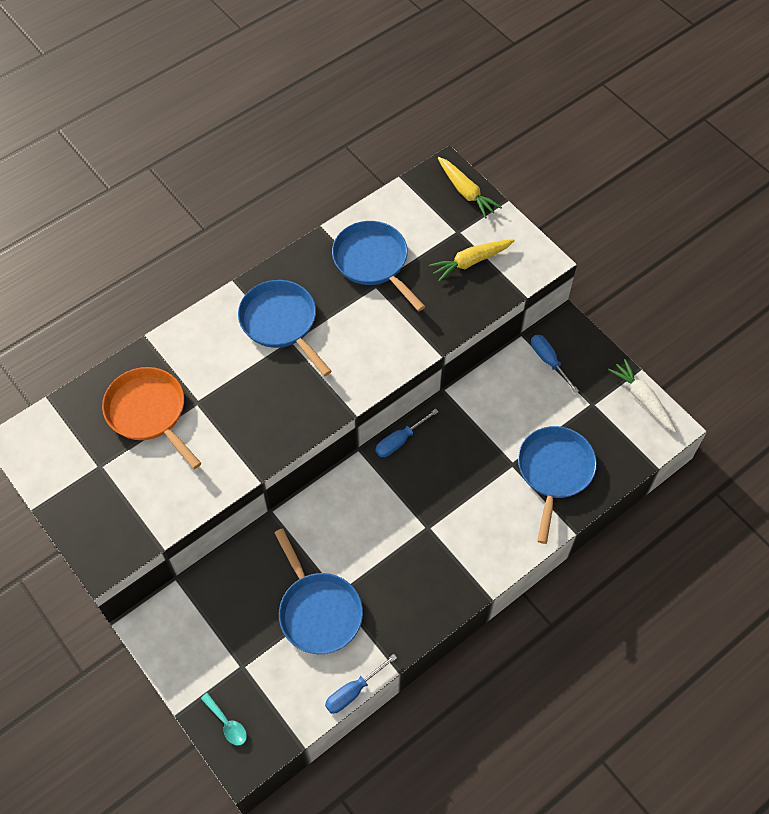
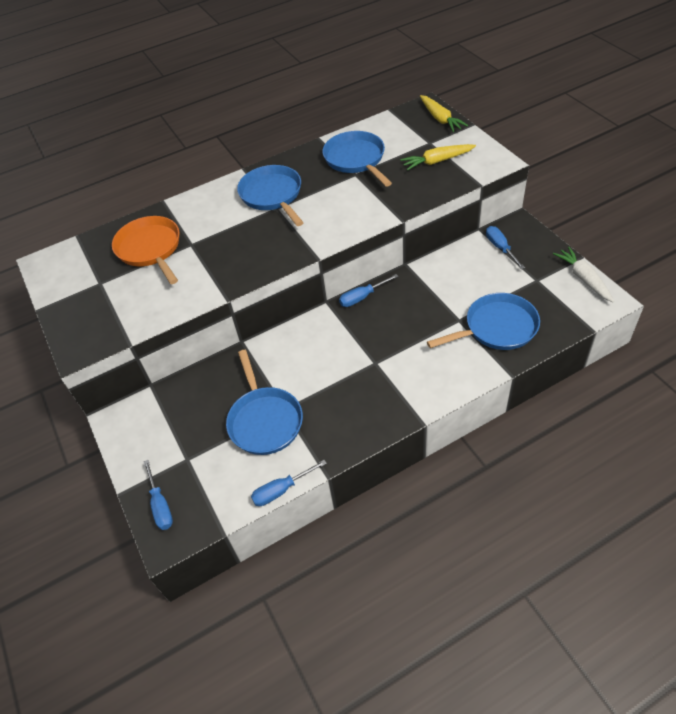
camera: 15 degrees right, 10 degrees down
turquoise spoon [200,693,247,746] -> blue screwdriver [143,460,173,530]
blue pan [518,426,597,544] -> blue pan turned 45 degrees clockwise [427,293,540,350]

